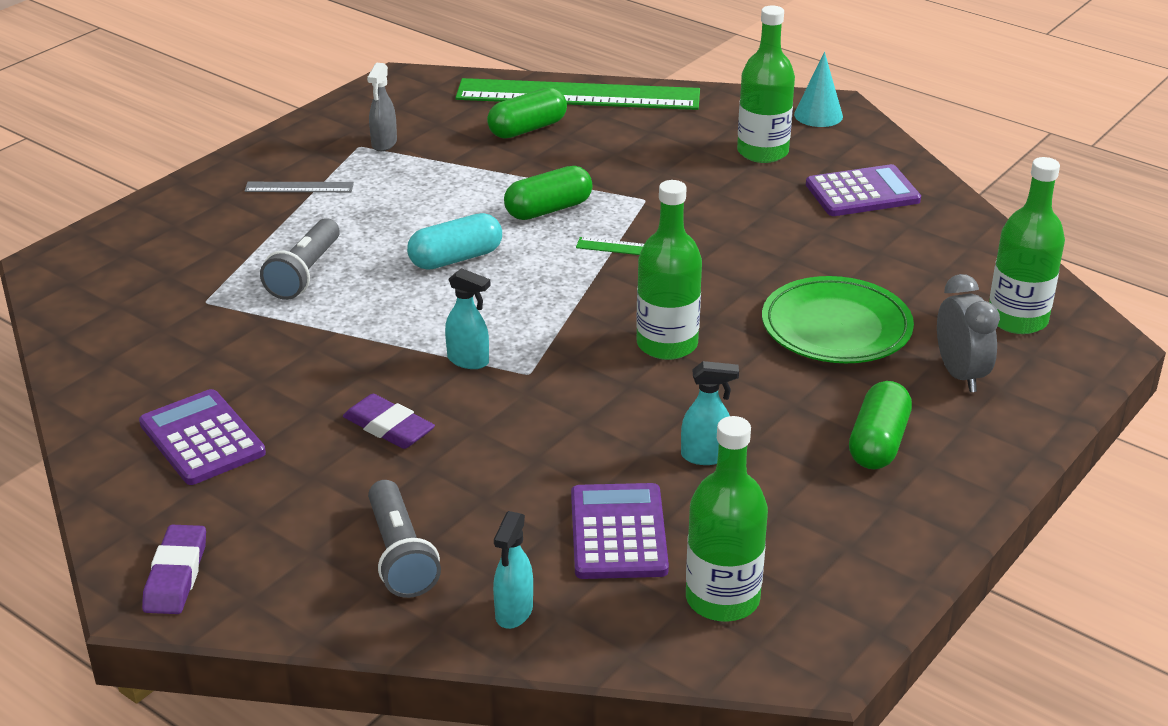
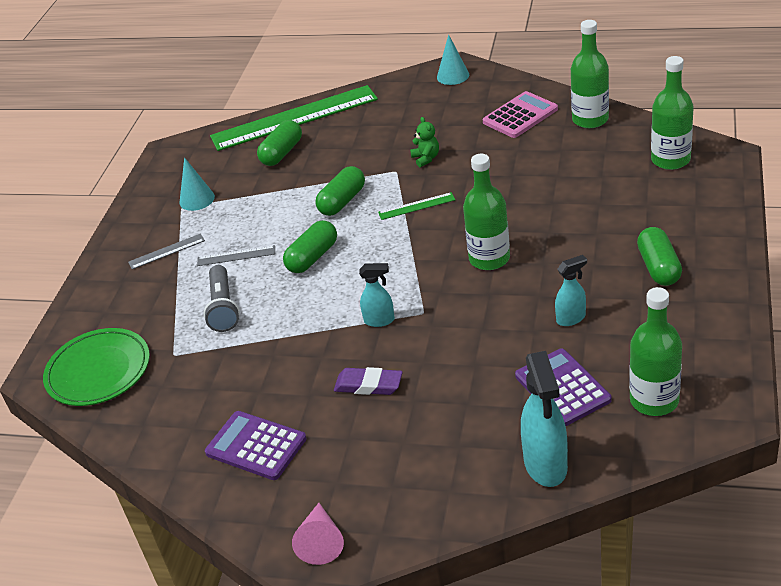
camera: 20 degrees left, 5 degrees up
purple eraser [142,525,206,614] -> pink cone [292,503,344,565]
grey spray bottle [367,63,397,151] -> turquoise cone [179,157,215,211]
grey flashlight [368,480,441,598] -> none
turquoise capsule [407,213,502,270] -> green capsule [283,220,337,273]
turquoise spray bottle [493,511,533,629] -> turquoise spray bottle [521,351,568,487], size x1.77
green bottle [737,5,795,163] -> green bottle moved to [571,20,609,128]
green plate [762,276,914,363] -> green plate moved to [43,328,150,406]
purple calculator [806,164,921,216] -> pink calculator [483,91,558,138]
grey clock [937,274,1000,392] -> none
none -> grey ruler [197,245,275,266]
none -> green teddy bear [410,117,439,167]

